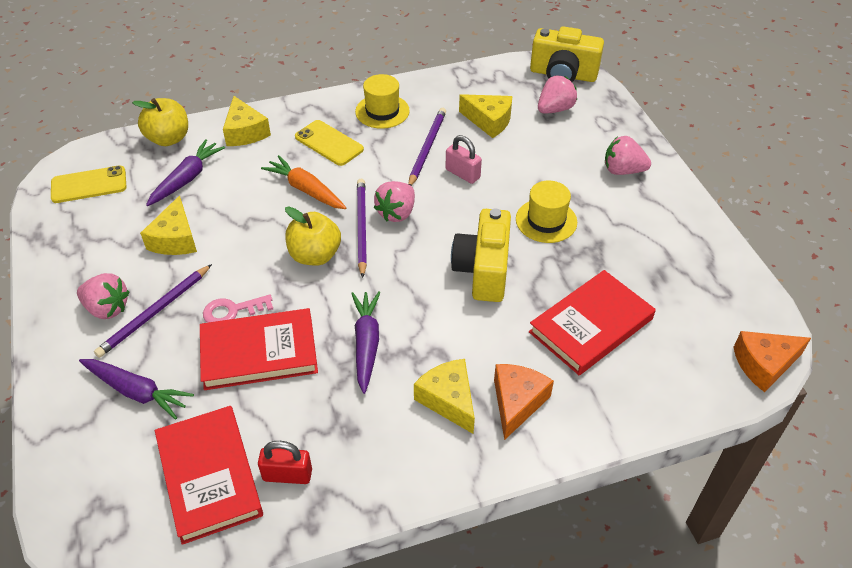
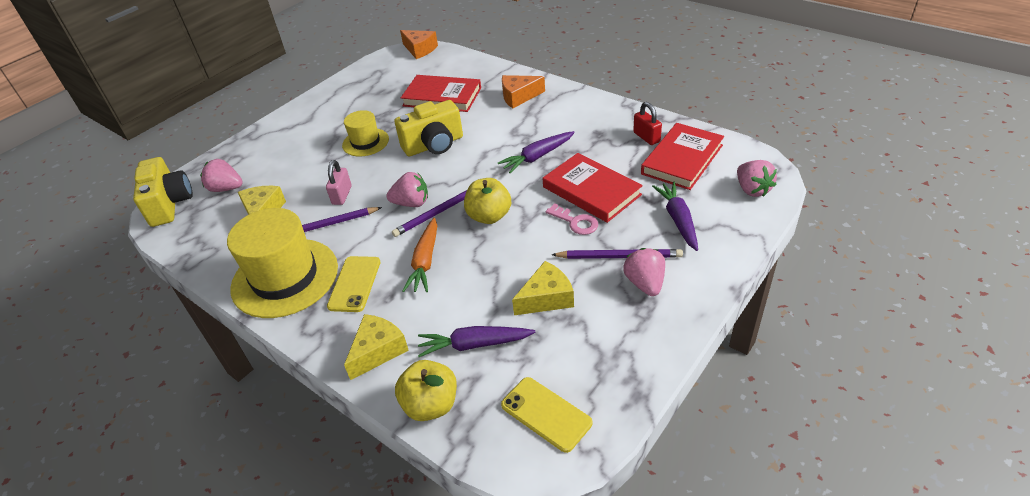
camera: 120 degrees left, 5 degrees down
yellow hat [355,74,410,129] -> yellow hat [227,208,338,318], size x1.83
yellow cheese [414,359,475,434] -> none
pink strawberry [605,136,651,175] -> pink strawberry moved to [737,160,777,197]

